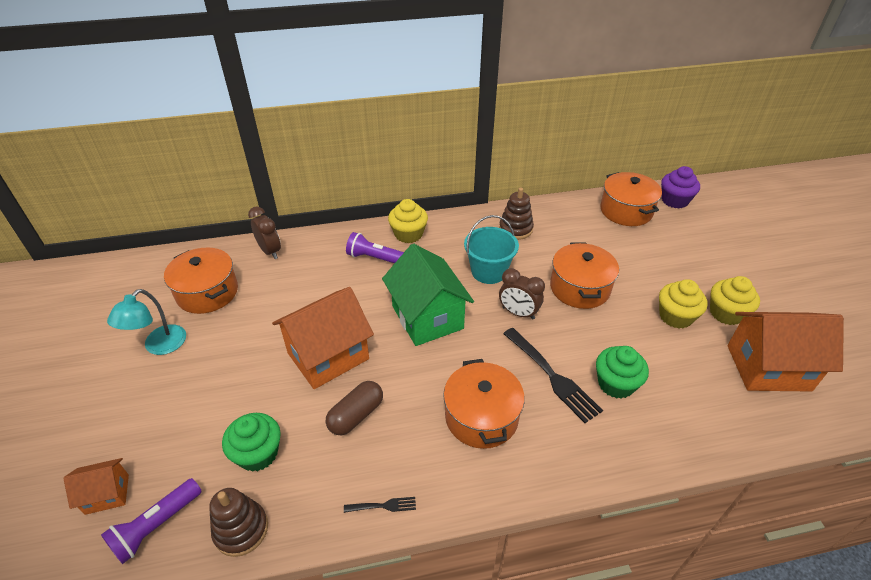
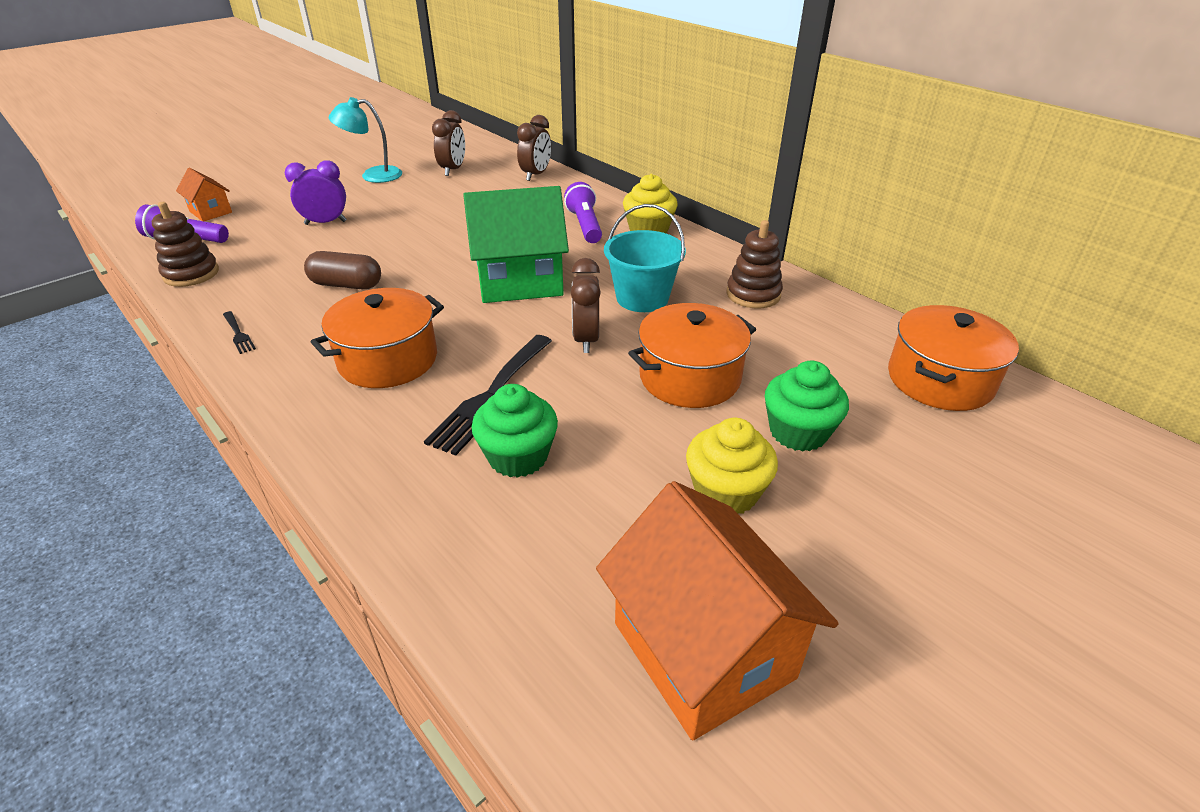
camera: 60 degrees right, 5 degrees down
orange pot [164,248,238,314] -> brown clock [432,110,465,176]
green cupcake [222,413,281,472] -> green cupcake moved to [765,361,849,452]
orange house [272,287,374,389] -> none
green house [382,244,474,346] -> green house turned 45 degrees clockwise [463,186,569,303]
purple cupcake [661,166,700,209] -> none
yellow cupcake [710,276,760,325] -> none
none -> purple clock [285,160,347,225]

